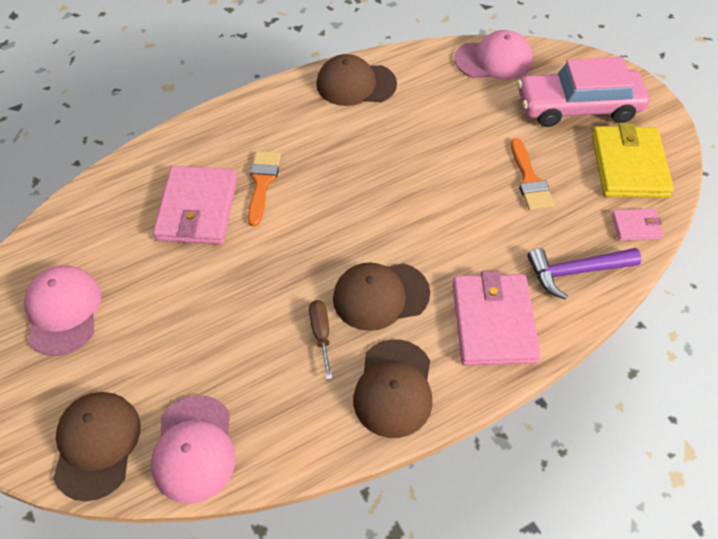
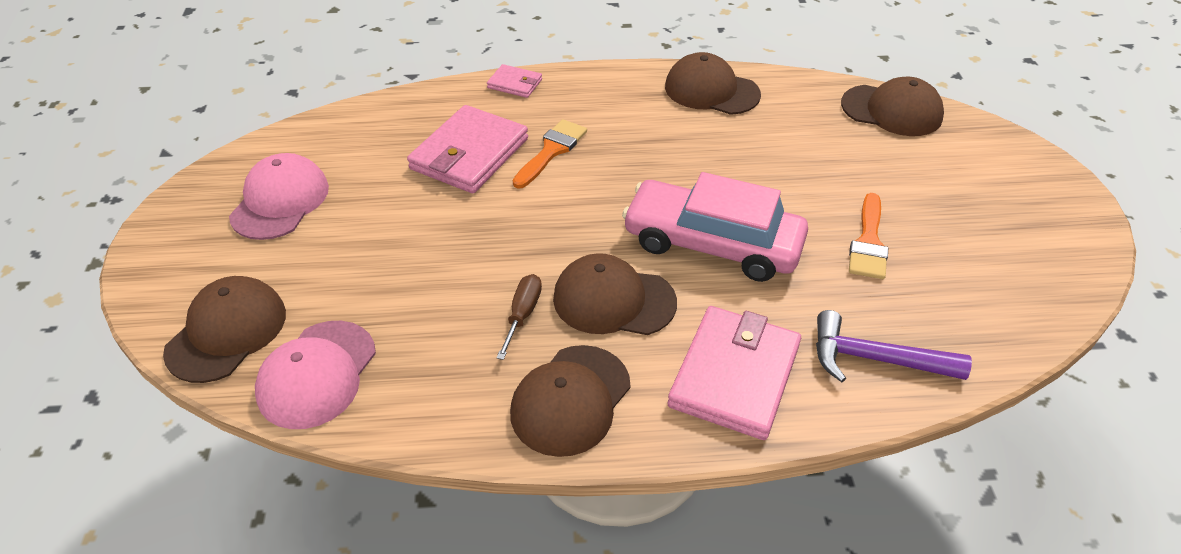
camera: 25 degrees right, 10 degrees down
pink cap [454,30,533,80] -> brown cap [841,77,944,136]
pink car [517,57,649,127] -> pink car moved to [622,172,808,282]
yellow wallet [592,123,674,198] -> none
pink wallet [611,209,664,241] -> pink wallet moved to [487,64,542,98]

